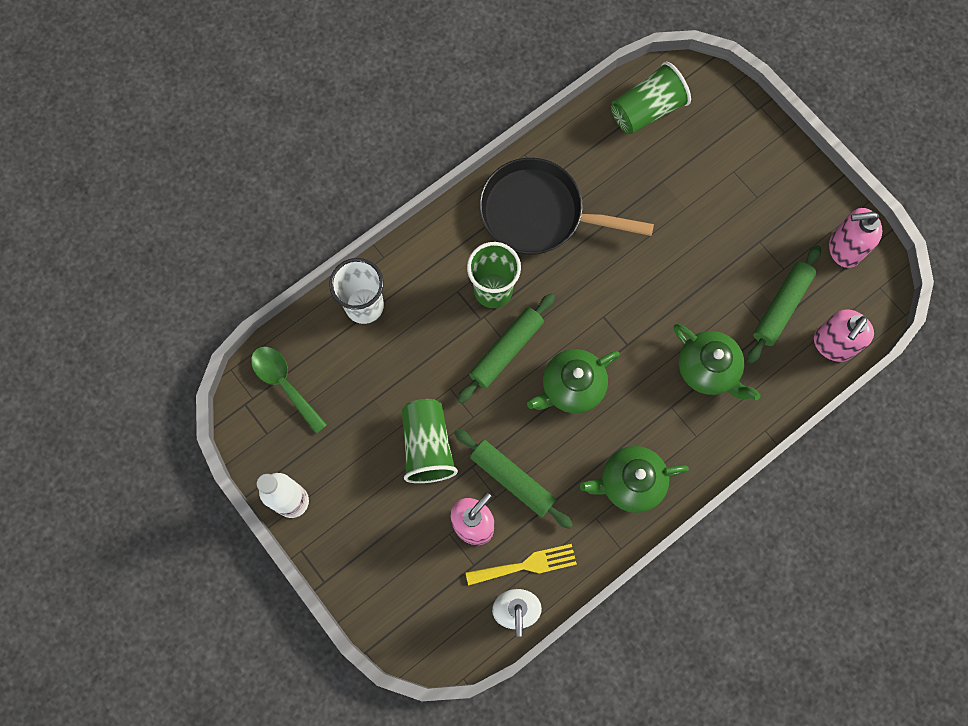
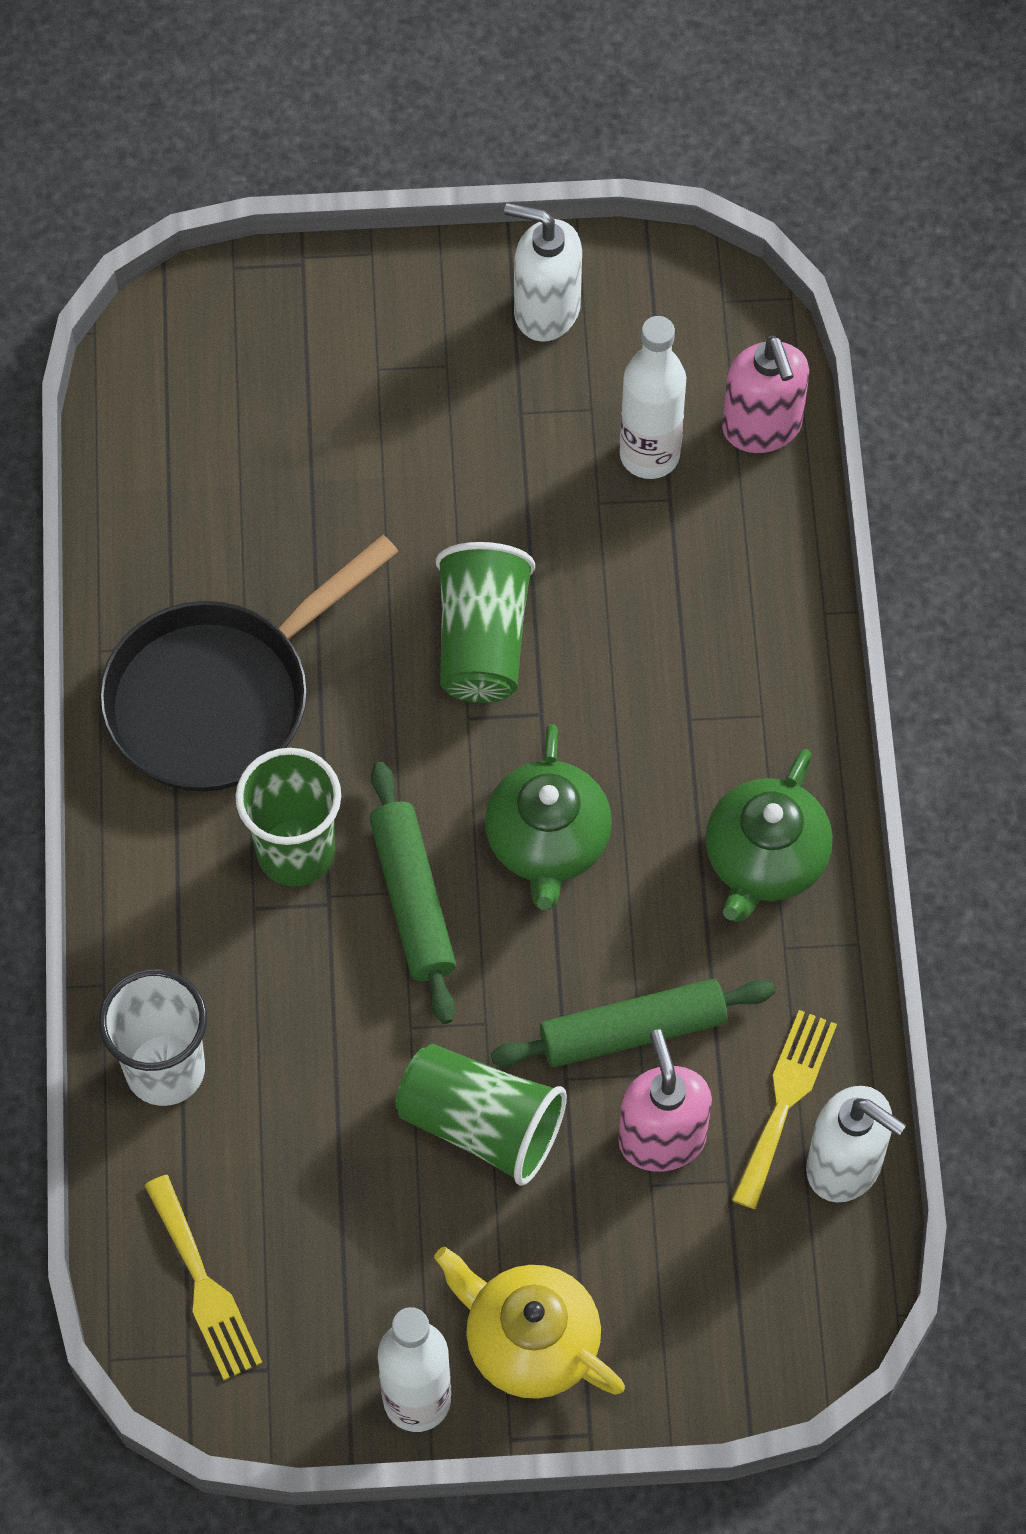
camera: 55 degrees left, 10 degrees down
green spoon [251,346,327,434] -> yellow fork [144,1175,262,1380]
green cup [611,61,691,134] -> green cup moved to [436,542,535,703]
green teapot [674,324,761,400] -> none
green rolling pin [748,245,821,364] -> white bottle [620,316,686,479]
pink soap dispenser [829,208,882,268] -> none
none -> yellow teapot [434,1247,625,1399]
none -> white soap dispenser [504,203,582,342]

